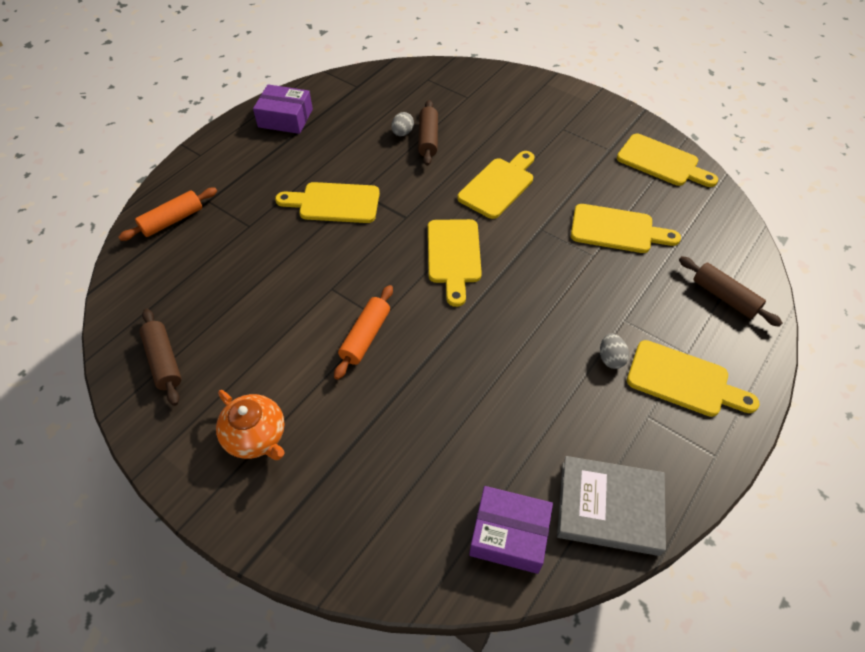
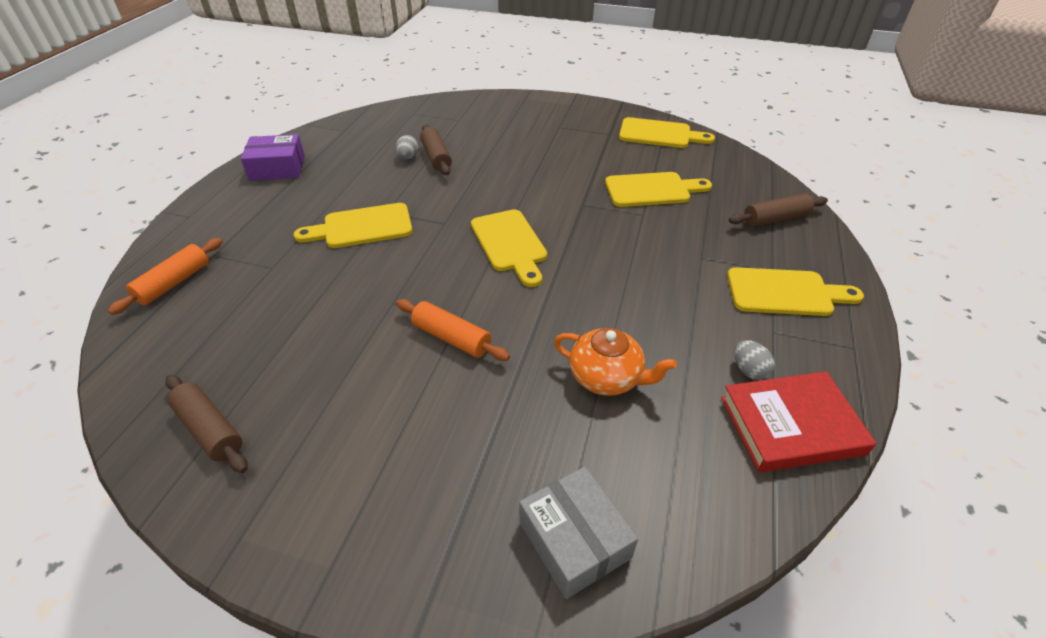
camera: 20 degrees left, 10 degrees down
orange teapot [216,390,285,460] -> orange teapot moved to [554,328,677,396]
orange rolling pin [334,285,393,380] -> orange rolling pin turned 60 degrees counterclockwise [396,299,510,361]
yellow cutting board [457,151,534,219] -> none
purple box [469,486,553,574] -> none
grey book [557,456,666,556] -> red book [721,371,876,472]
grey egg [600,334,629,369] -> grey egg moved to [734,340,775,380]
brown rolling pin [679,256,782,327] -> brown rolling pin turned 45 degrees counterclockwise [729,193,828,227]
none -> grey box [519,466,638,599]

